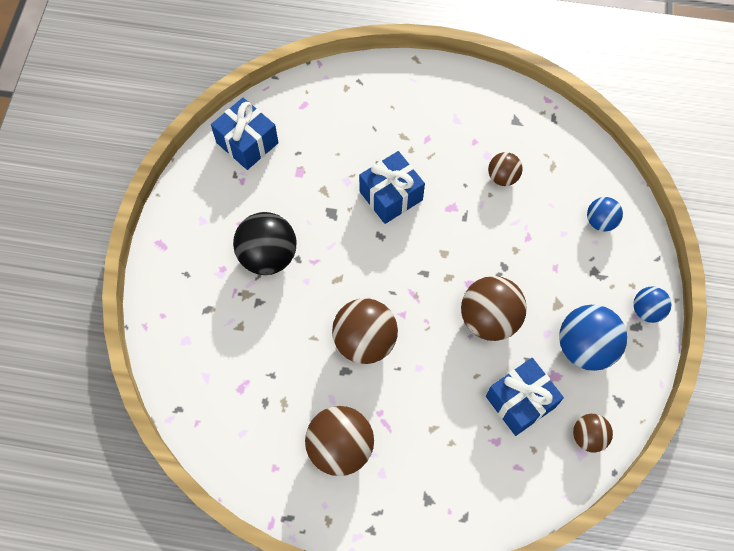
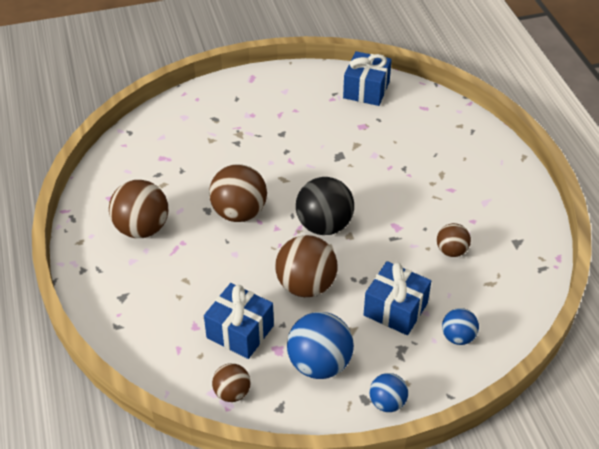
camera: 65 degrees right, 20 degrees down
black ball [233,212,297,275] -> black ball moved to [296,177,354,235]
blue gift [359,151,425,224] -> blue gift moved to [364,261,431,335]

